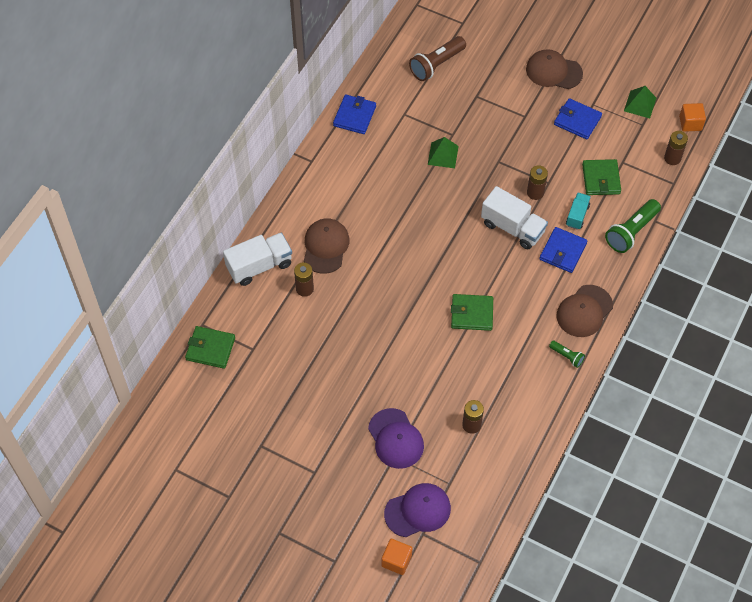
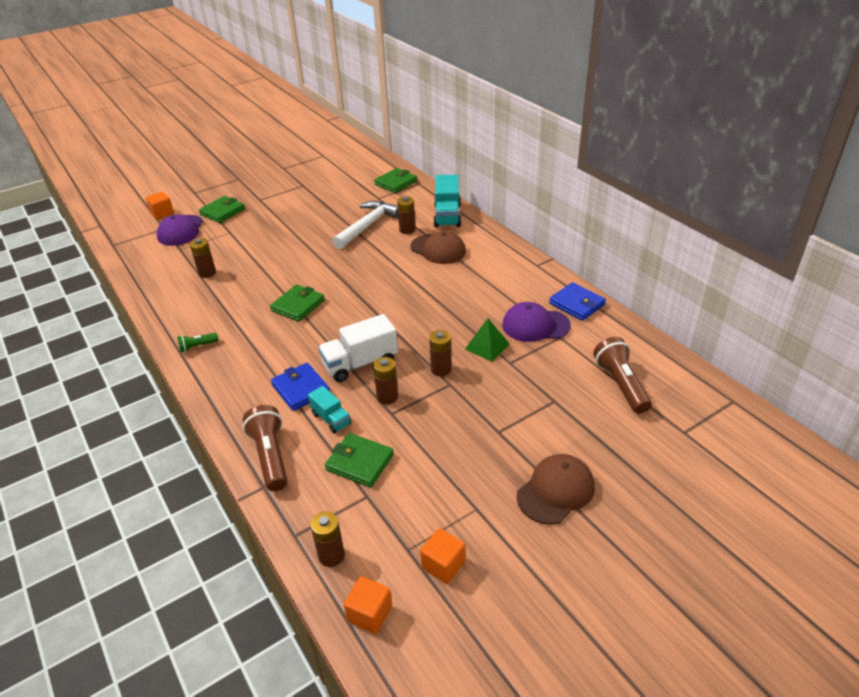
camera: 120 degrees right, 20 degrees down
white truck [223,233,292,286] -> turquoise truck [434,175,461,227]
purple cap [368,408,424,469] -> purple cap moved to [502,302,571,342]
blue wallet [554,98,602,139] -> none
brown cap [557,285,613,337] -> none
green flashlight [605,199,661,253] -> brown flashlight [243,405,288,491]
green pyramid [624,86,656,118] -> orange cube [420,528,466,584]
none -> green wallet [199,196,245,223]
none -> white hammer [332,201,399,249]
none -> brown battery [429,330,452,376]

